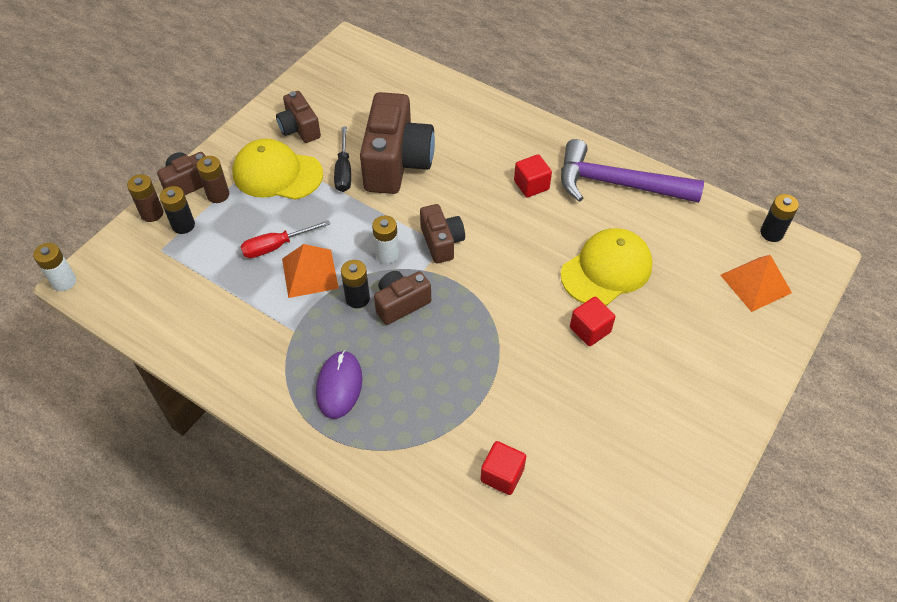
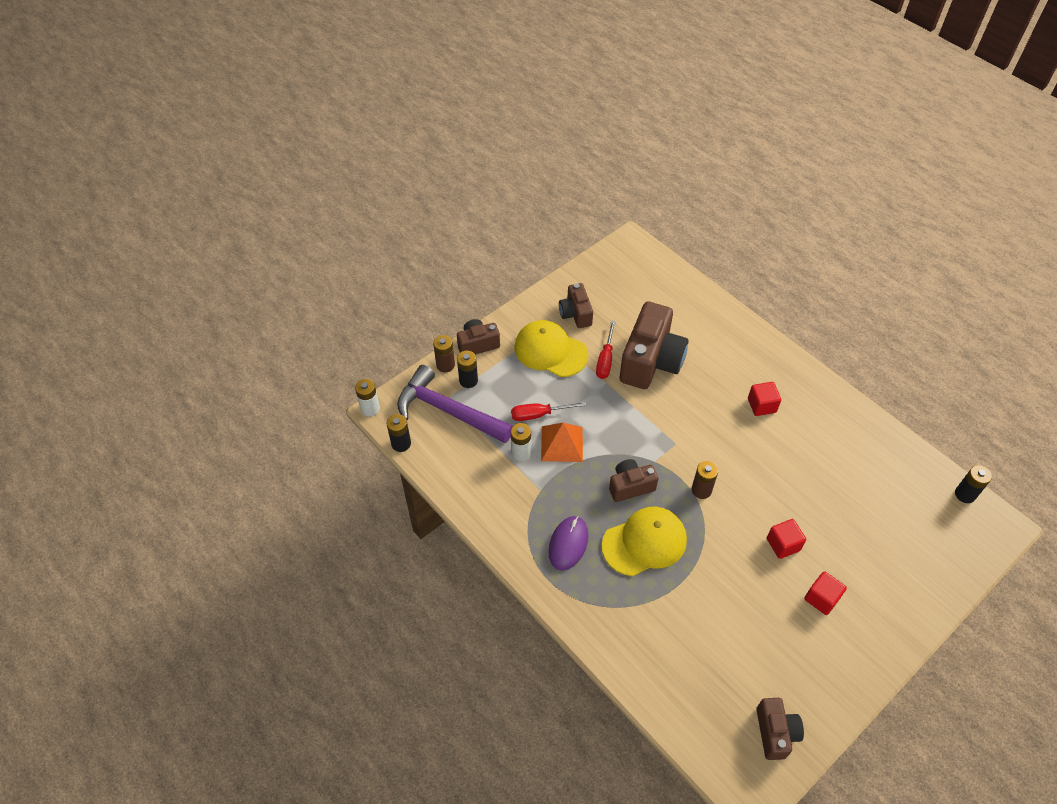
camera: 15 degrees right, 0 degrees up
brown battery [197,156,229,203] -> brown battery moved to [692,461,718,499]
black screwdriver [334,127,351,192] -> red screwdriver [596,320,616,379]
black battery [341,260,370,308] -> black battery moved to [387,414,411,452]
white battery [372,216,399,264] -> white battery moved to [511,423,531,461]
brown camera [420,204,465,263] -> brown camera moved to [756,698,804,760]
red cube [480,441,526,495] -> red cube moved to [804,571,847,615]
purple hammer [561,139,704,203] -> purple hammer moved to [397,365,513,443]
yellow cap [561,228,653,306] -> yellow cap moved to [602,507,687,576]
orange pyramid [720,255,792,312] -> none

